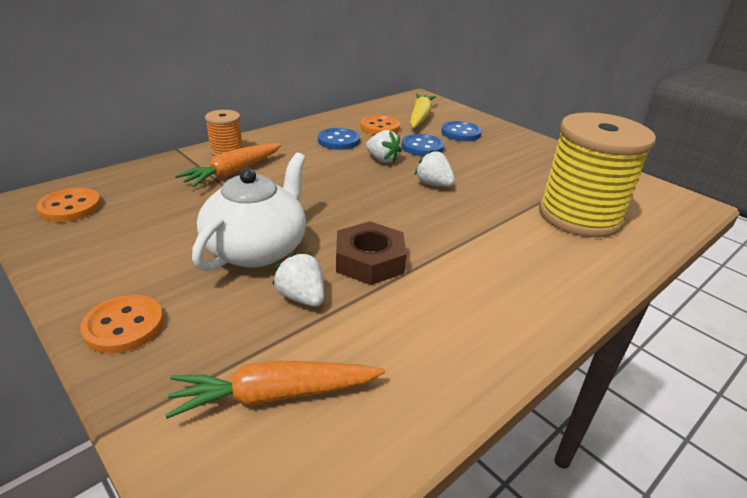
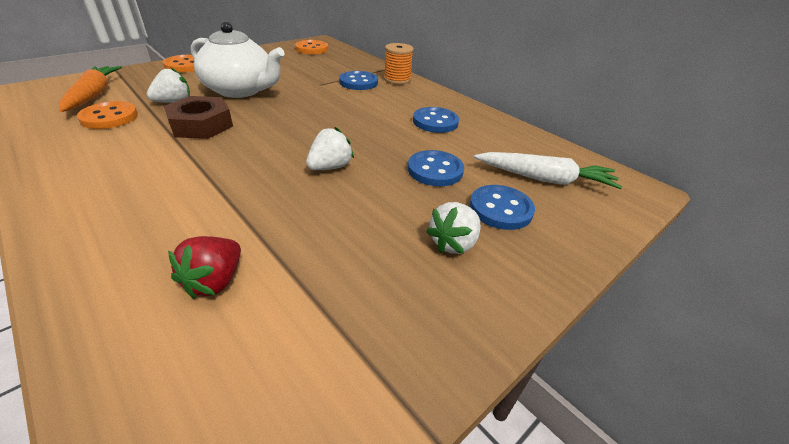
camera: 90 degrees right, 5 degrees up
orange carrot [175,143,282,187] -> blue button [339,71,378,90]
orange button [360,115,400,135] -> orange button moved to [77,101,138,129]
white strawberry [366,130,402,163] -> white strawberry moved to [426,202,481,254]
yellow carrot [410,94,436,128] -> white carrot [474,152,622,189]
yellow spool [539,112,656,237] -> red strawberry [168,236,241,299]

